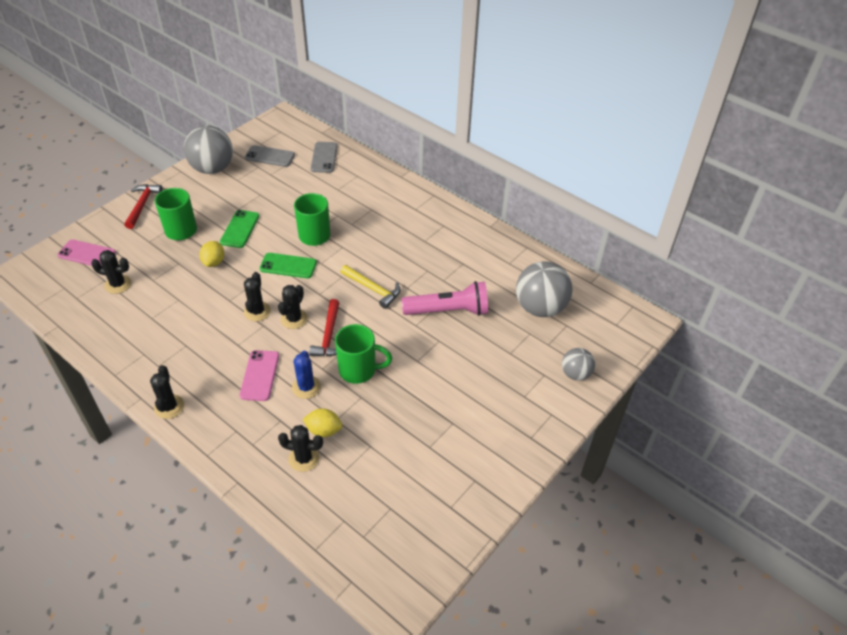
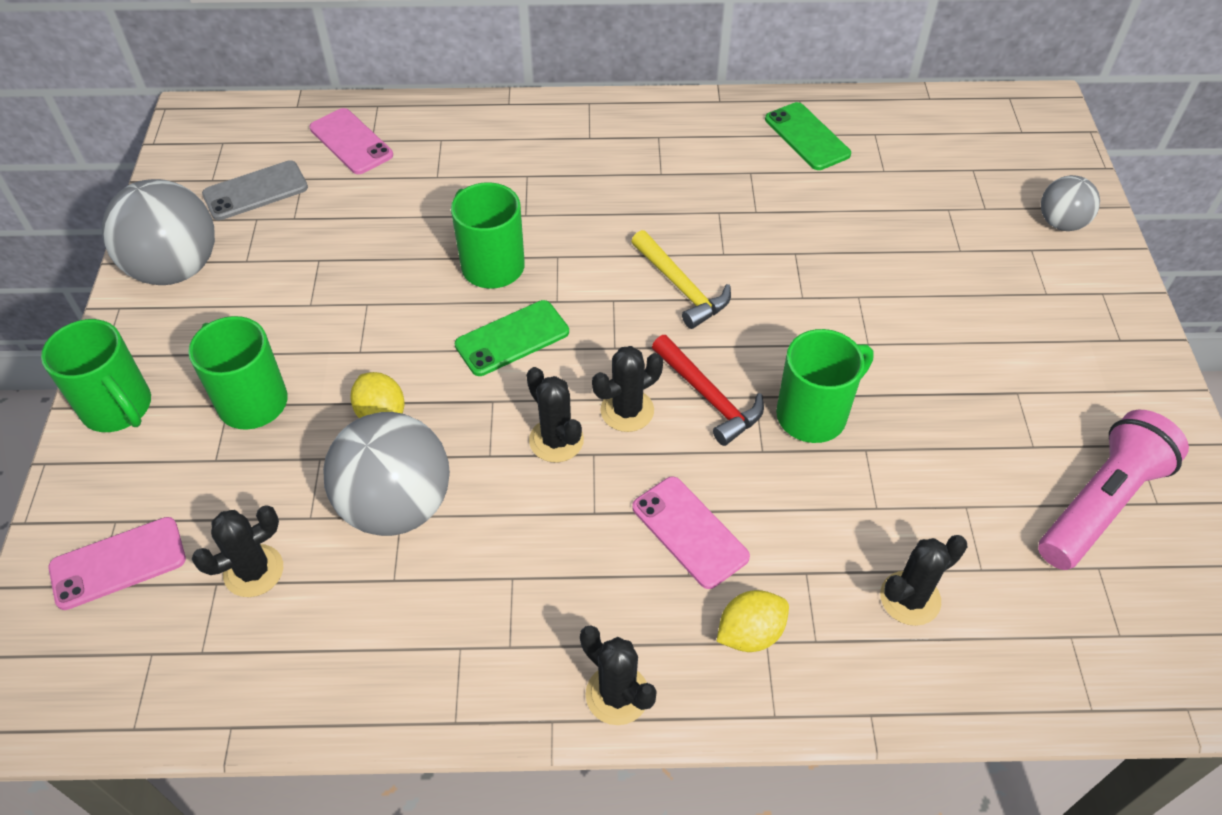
camera: 40 degrees left, 5 degrees up
red hammer [124,184,163,229] -> green mug [41,319,151,432]
green phone [220,210,259,248] -> green phone moved to [765,102,851,170]
black cactus [278,285,308,329] -> black cactus turned 75 degrees clockwise [592,346,663,432]
blue cactus [292,351,321,399] -> none
yellow lemon [303,408,342,437] -> yellow lemon moved to [716,590,789,652]
grey phone [311,142,338,173] -> pink phone [309,108,393,174]
yellow hammer [341,265,401,309] -> yellow hammer turned 60 degrees clockwise [631,230,731,329]
pink flashlight [402,281,488,316] -> pink flashlight moved to [1038,410,1189,570]
grey ball [516,261,572,317] -> grey ball moved to [323,412,450,536]

